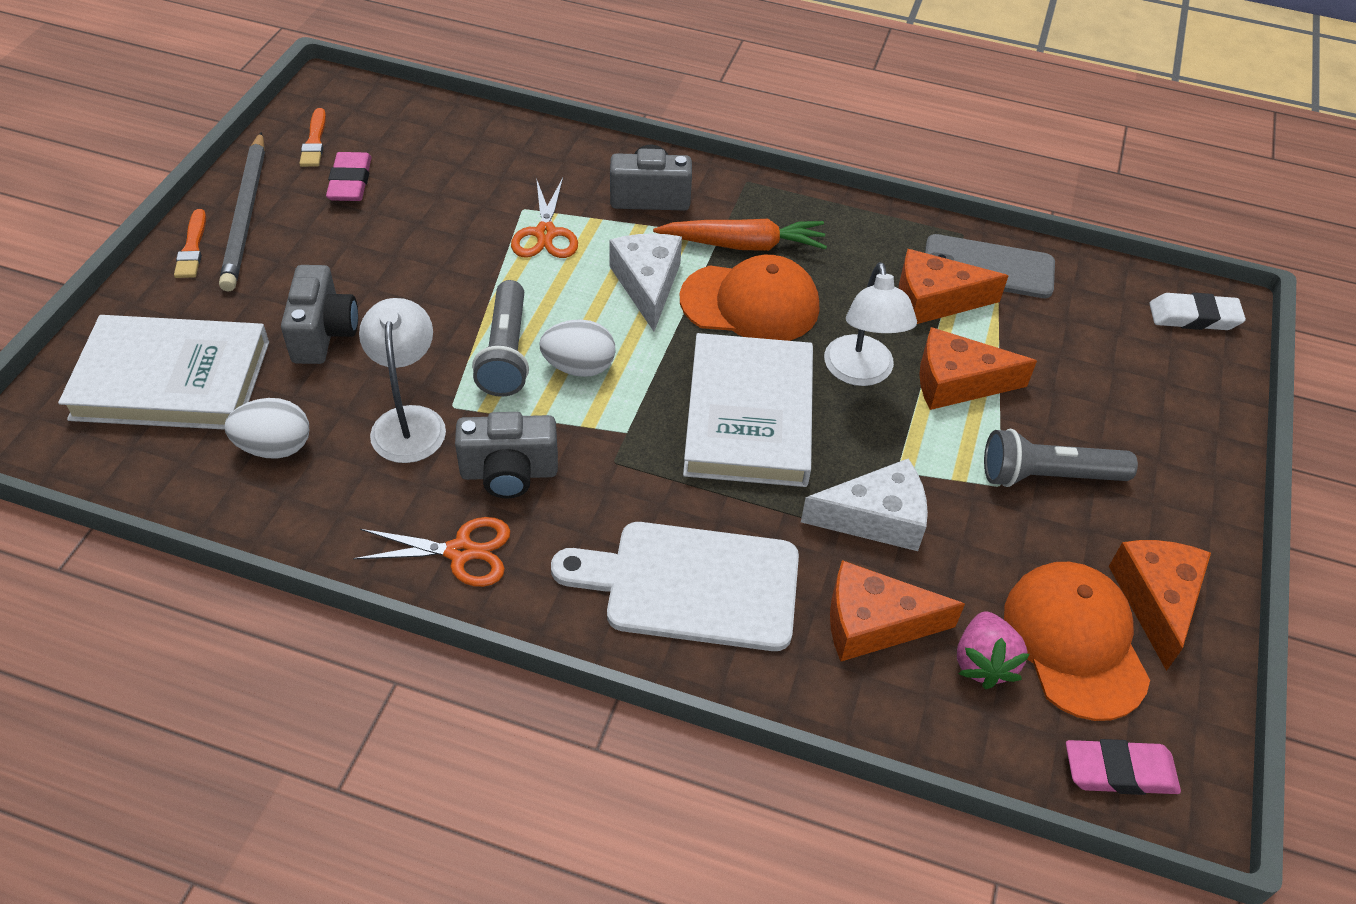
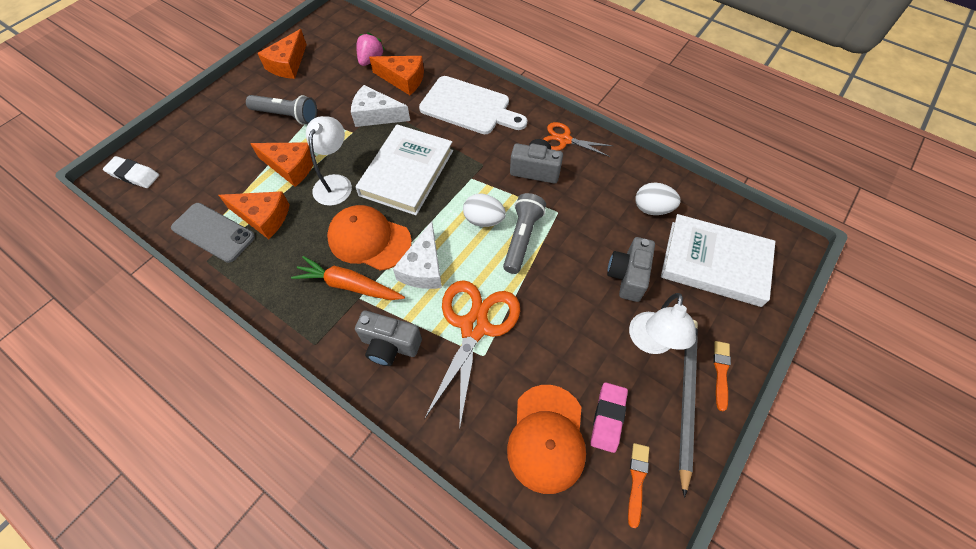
camera: 160 degrees left, 10 degrees up
white lamp [359,298,446,463] -> white lamp moved to [629,293,696,354]
orange scissors [511,178,578,258] -> orange scissors [424,280,520,430], size x1.72
orange cap [1004,562,1150,721] -> orange cap moved to [507,385,586,494]
pink eraser [1066,739,1181,795] -> none

